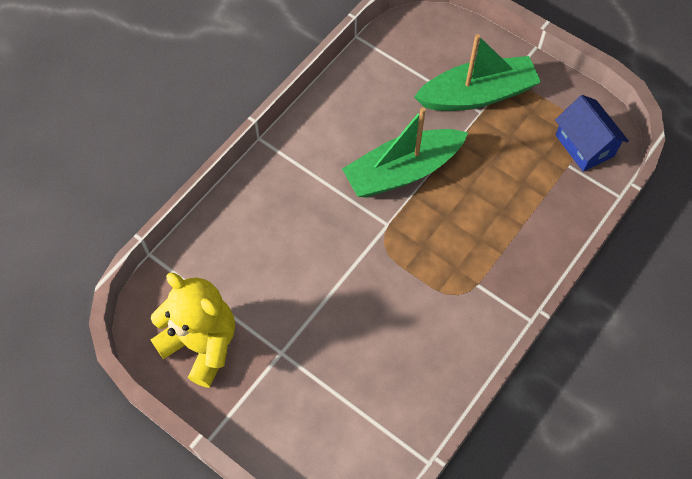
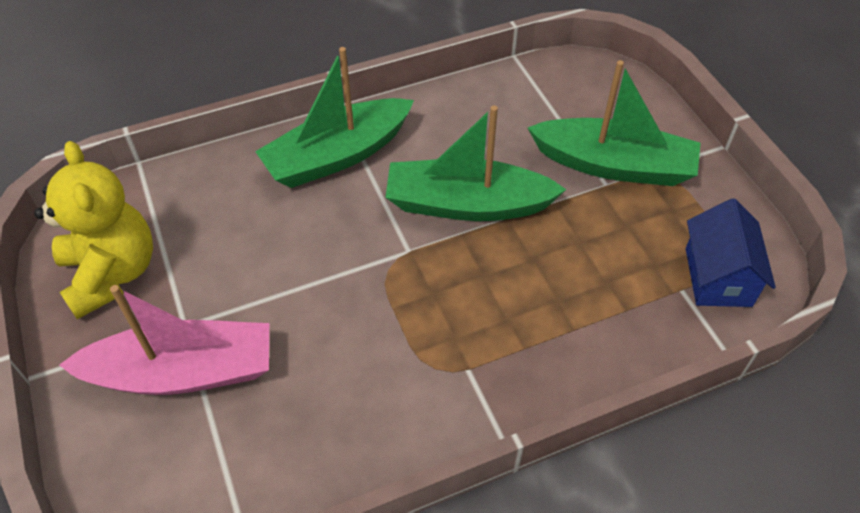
camera: 30 degrees right, 10 degrees down
none -> pink boat [59,285,269,395]
none -> green boat [255,47,414,188]

